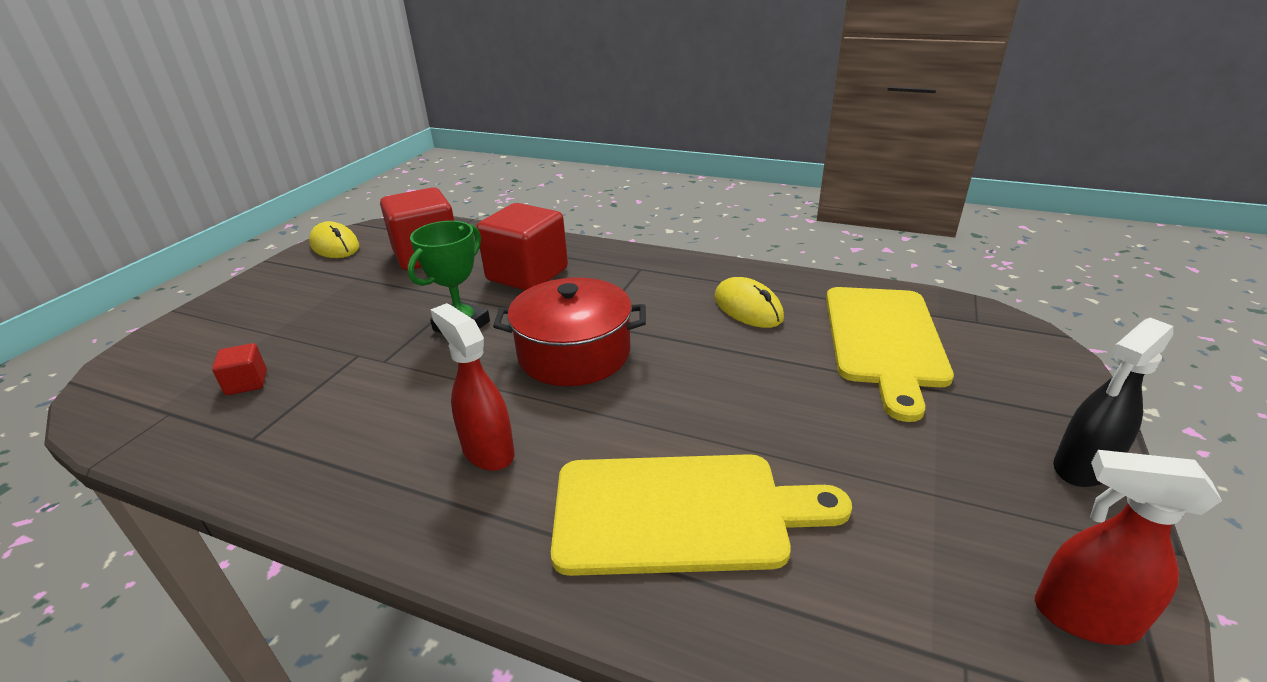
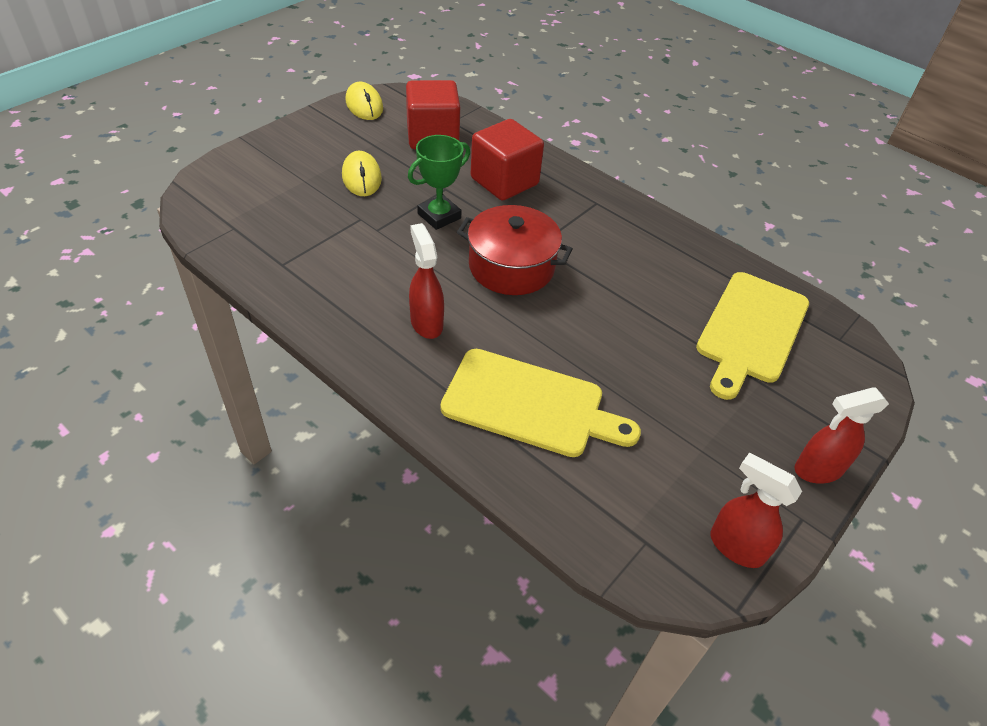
camera: 15 degrees right, 15 degrees up
red cube [212,343,267,395] -> none
yellow mouse [715,277,784,328] -> yellow mouse moved to [342,151,382,196]
black spray bottle [1053,318,1173,487] -> red spray bottle [795,387,889,484]

